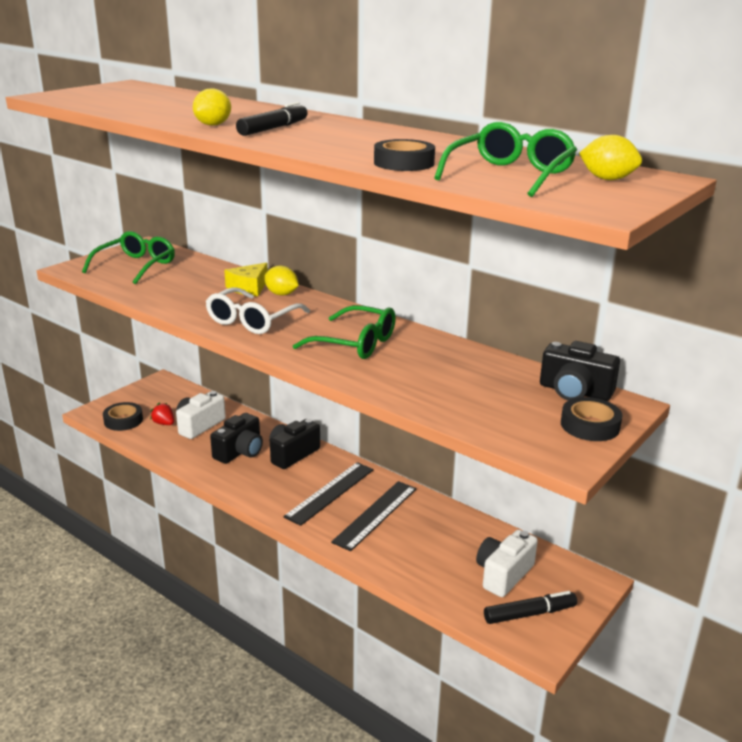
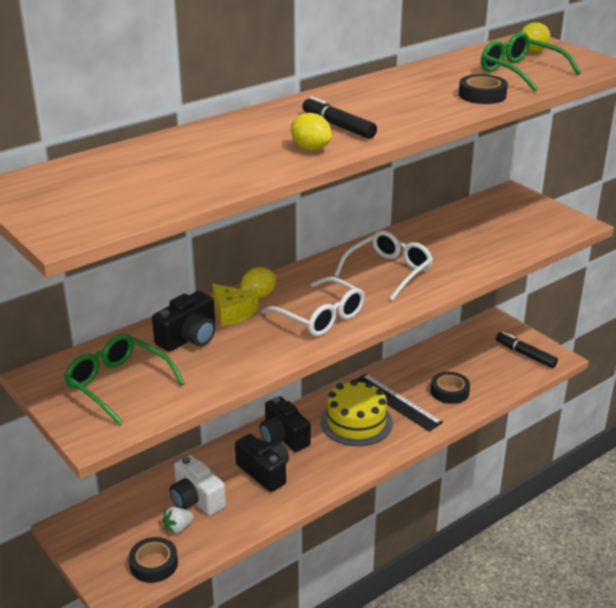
camera: 75 degrees left, 5 degrees up
red strawberry [150,402,174,425] -> white strawberry [163,507,194,534]
black ruler [283,462,374,526] -> yellow cake [320,380,393,446]
green glasses [293,305,396,359] -> white glasses [334,230,433,301]
white camera [476,530,538,597] -> none
black marker [484,591,577,624] -> black marker turned 45 degrees counterclockwise [496,331,558,368]
black camera [540,341,620,401] -> black camera moved to [152,291,216,352]
black tape [561,397,623,441] -> black tape moved to [431,372,470,404]

